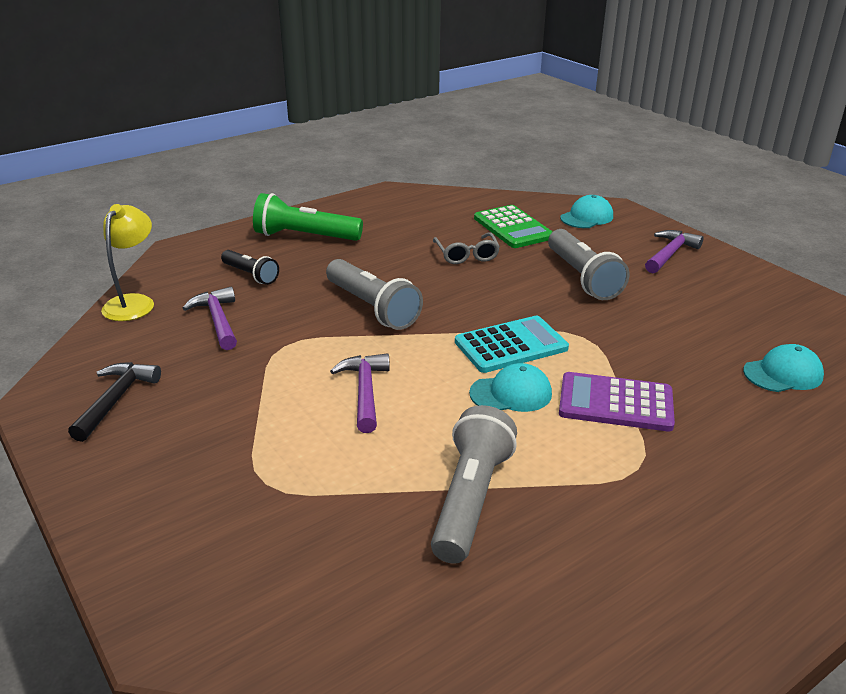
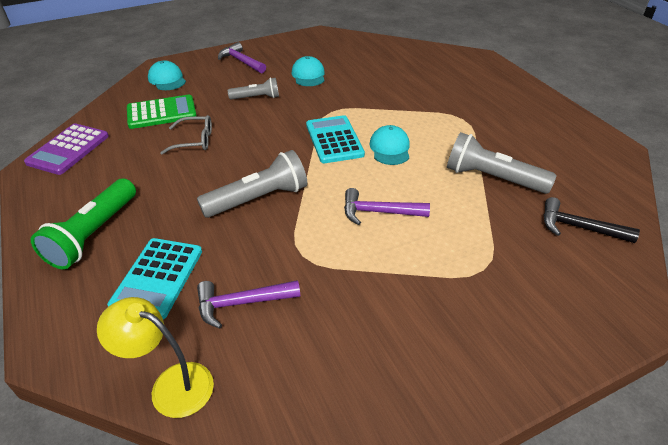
camera: 80 degrees left, 10 degrees up
black hammer [68,362,161,442] -> black hammer moved to [544,197,640,243]
black flashlight [221,250,279,285] -> turquoise calculator [107,238,202,320]
grey flashlight [548,229,629,300] -> grey flashlight [228,78,279,100], size x0.60
purple calculator [559,372,675,431] -> purple calculator moved to [24,124,109,175]
turquoise cap [743,344,824,392] -> turquoise cap moved to [292,56,325,86]

